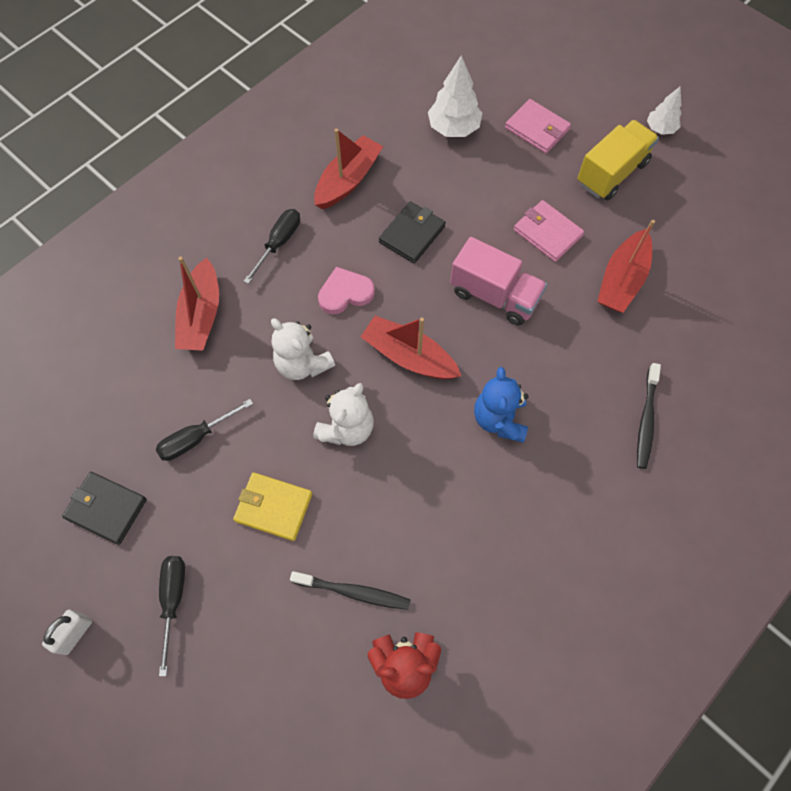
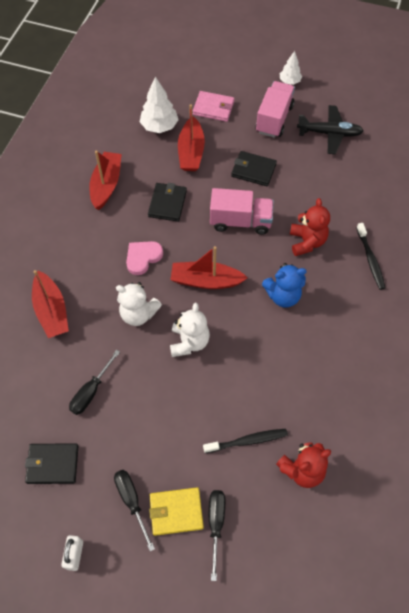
camera: 25 degrees left, 5 degrees down
yellow wallet [233,472,312,541] -> yellow wallet moved to [149,487,204,536]
black screwdriver [243,209,300,284] -> black screwdriver moved to [209,490,225,581]
blue teddy bear [474,367,529,443] -> blue teddy bear turned 75 degrees counterclockwise [262,263,307,308]
pink wallet [514,200,584,262] -> black wallet [231,151,277,186]
yellow truck [577,120,659,200] -> pink truck [255,81,295,138]
red boat [597,220,655,313] -> red boat moved to [178,104,205,171]
none -> red teddy bear [290,198,330,256]
none -> black plane [297,105,363,154]

